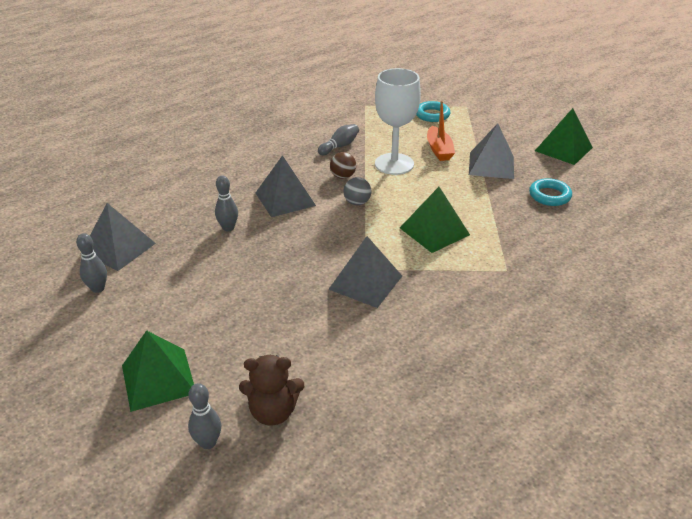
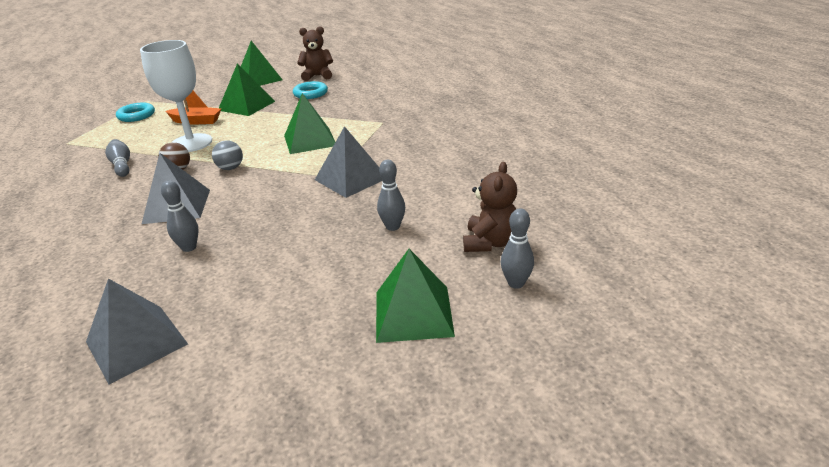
camera: 70 degrees left, 5 degrees down
grey bowling pin [76,233,107,293] -> grey bowling pin moved to [377,160,405,231]
grey pyramid [469,123,514,179] -> green pyramid [219,63,275,116]
none -> brown teddy bear [297,26,333,81]

